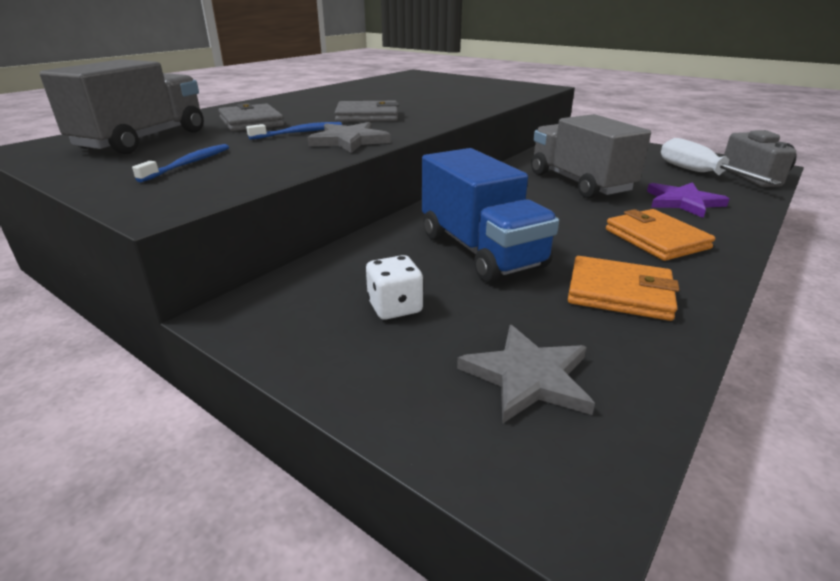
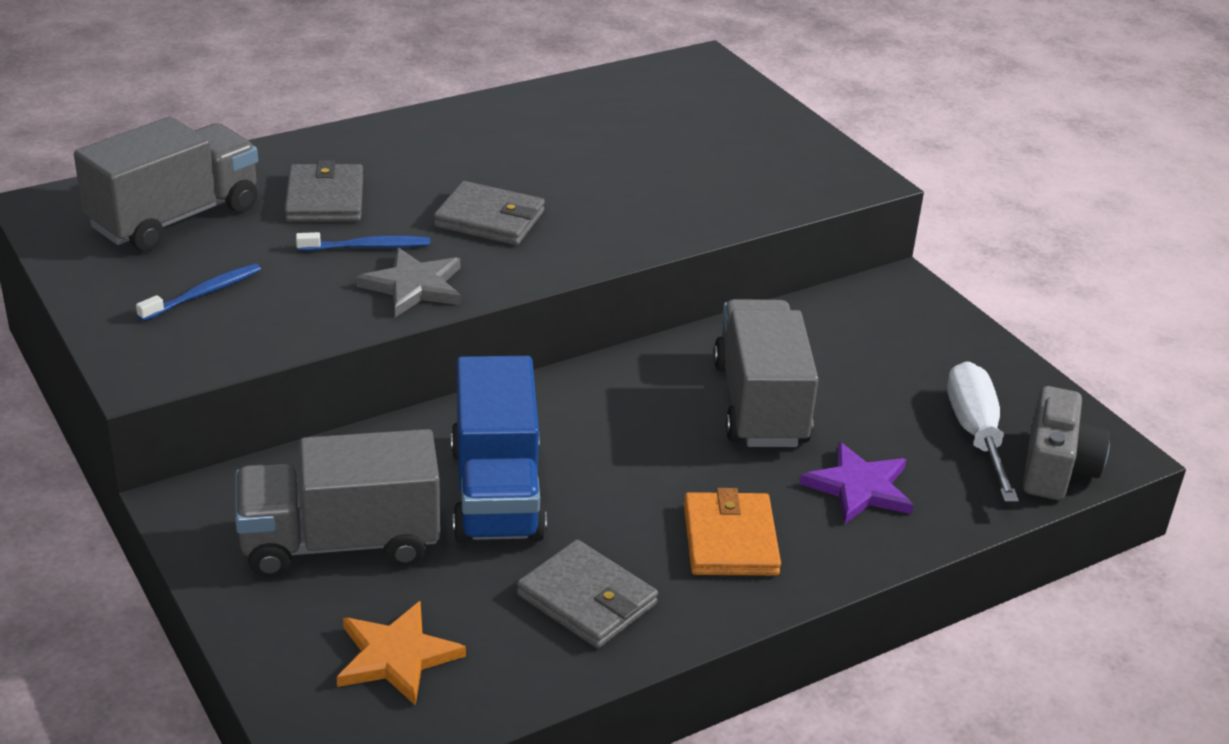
camera: 20 degrees right, 5 degrees up
white dice [366,255,423,320] -> grey truck [235,429,440,578]
grey star [457,325,595,423] -> orange star [337,601,466,706]
orange wallet [568,256,679,321] -> grey wallet [516,539,658,648]

